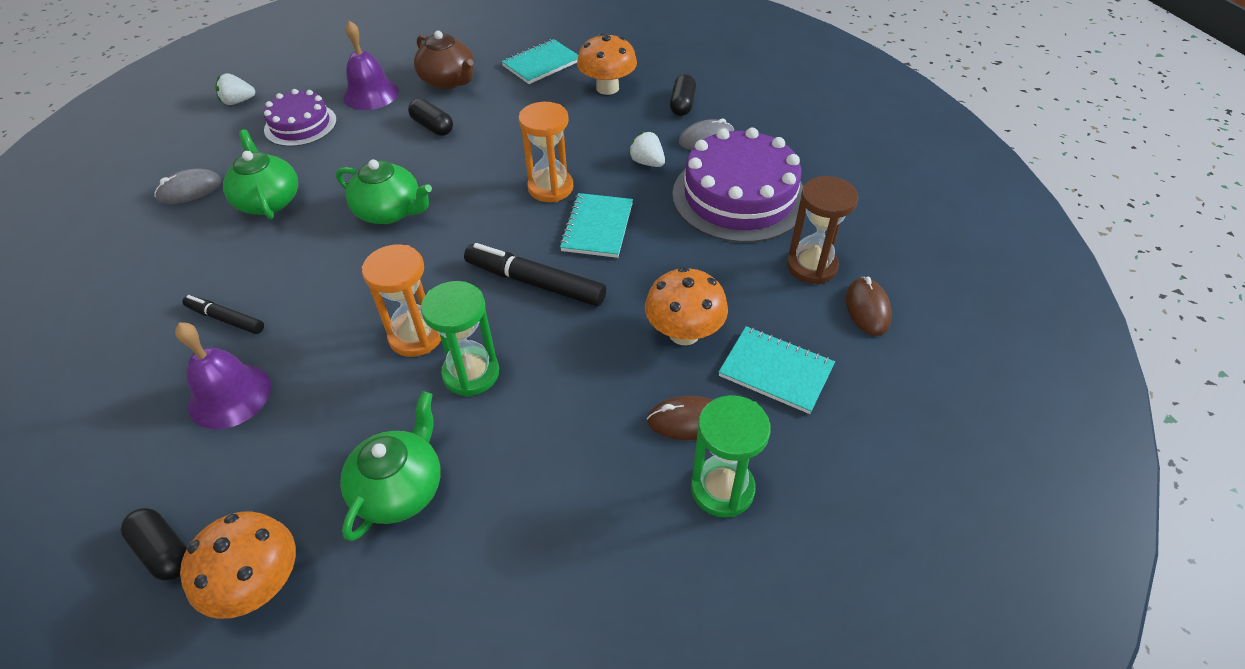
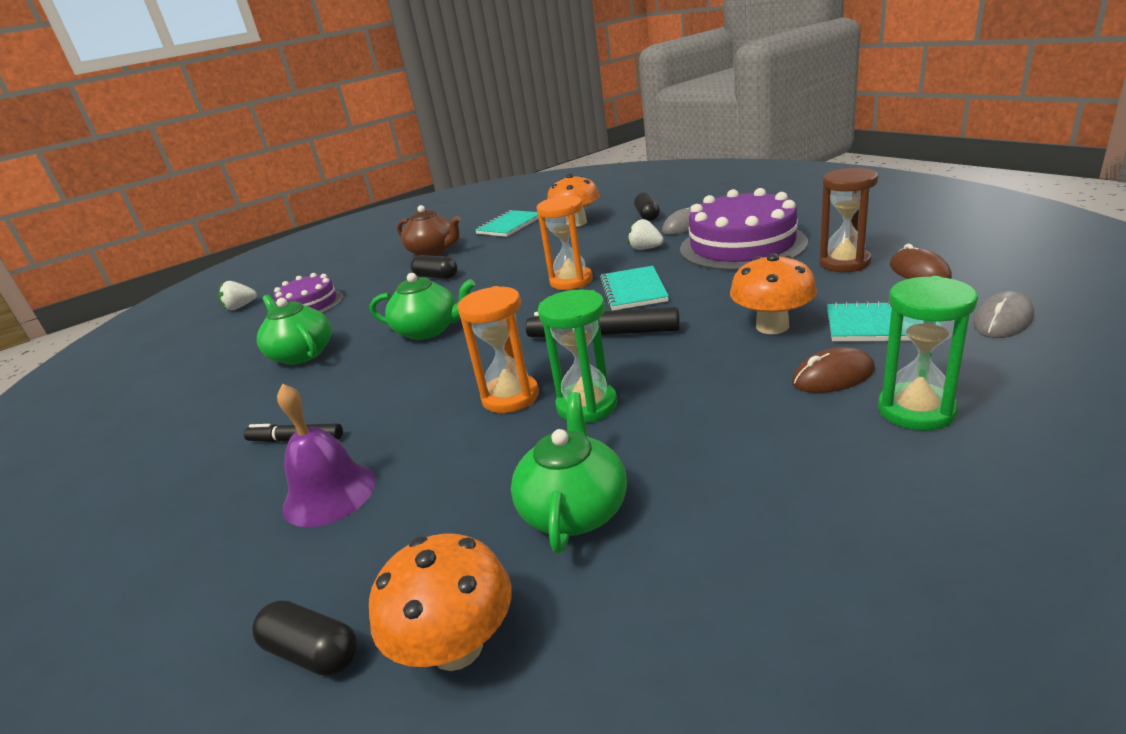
camera: 10 degrees left, 20 degrees down
grey mouse [155,168,222,204] -> grey mouse moved to [973,291,1034,338]
purple bell [343,21,399,110] -> none

